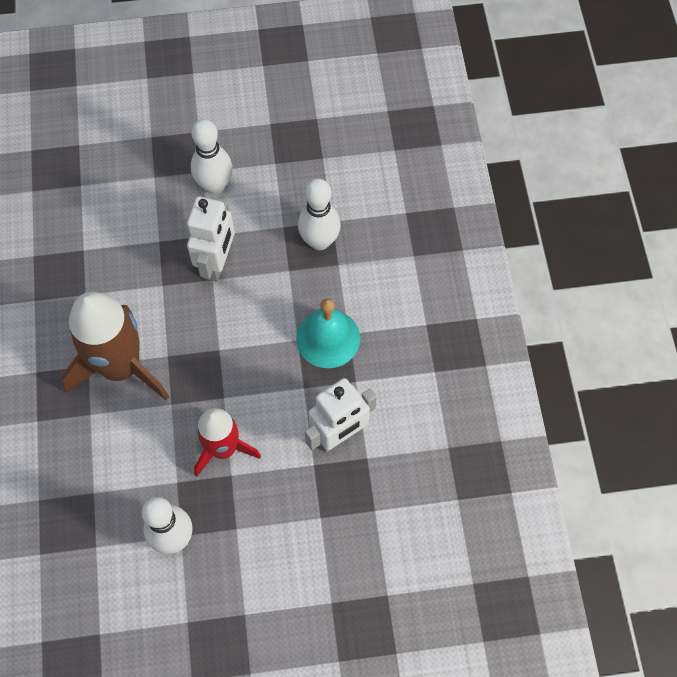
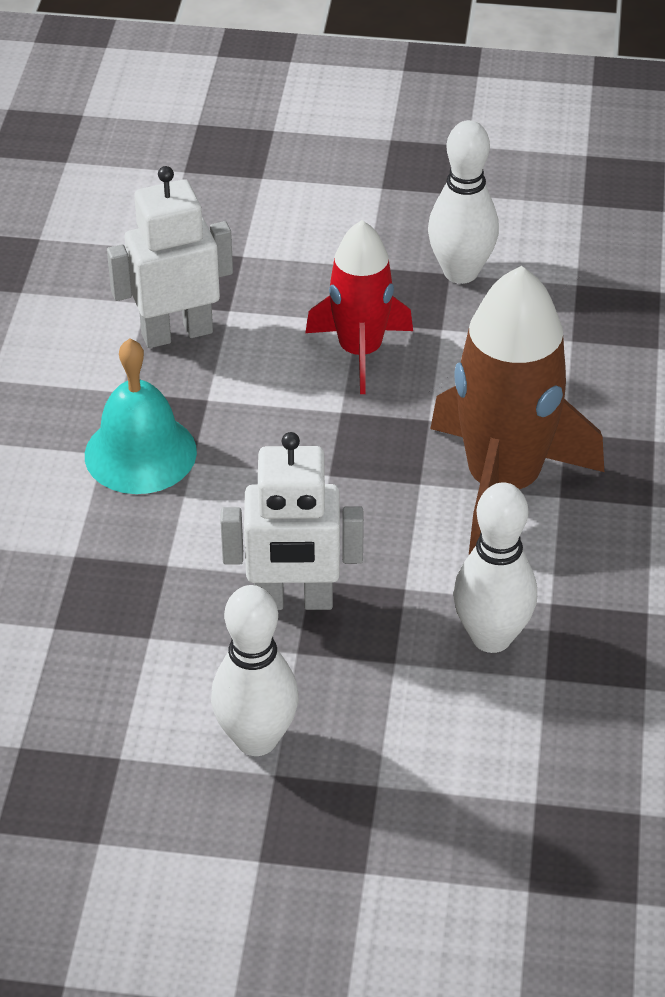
camera: 165 degrees left, 20 degrees down
white robot [187,196,235,282] -> white robot turned 120 degrees counterclockwise [220,432,364,610]
white bowling pin [298,178,341,250] -> white bowling pin moved to [453,482,537,653]

